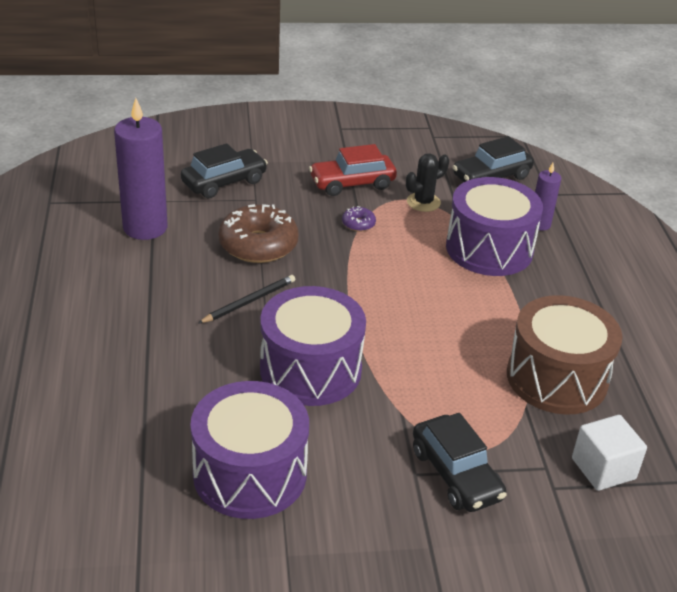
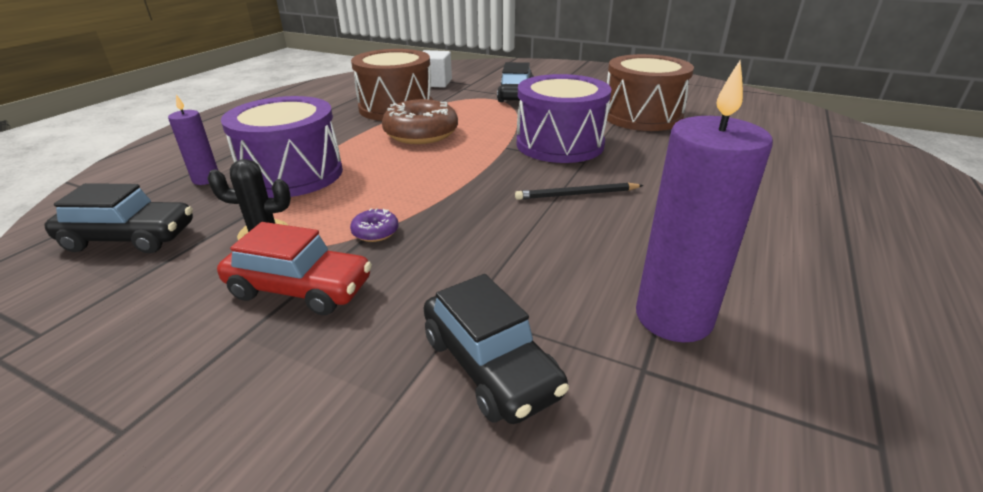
camera: 145 degrees left, 5 degrees down
black car [181,143,268,199] -> black car turned 120 degrees counterclockwise [423,274,569,424]
purple drum [190,381,309,519] -> brown drum [606,54,694,131]
brown donut [218,204,299,263] -> brown donut moved to [382,99,458,144]

